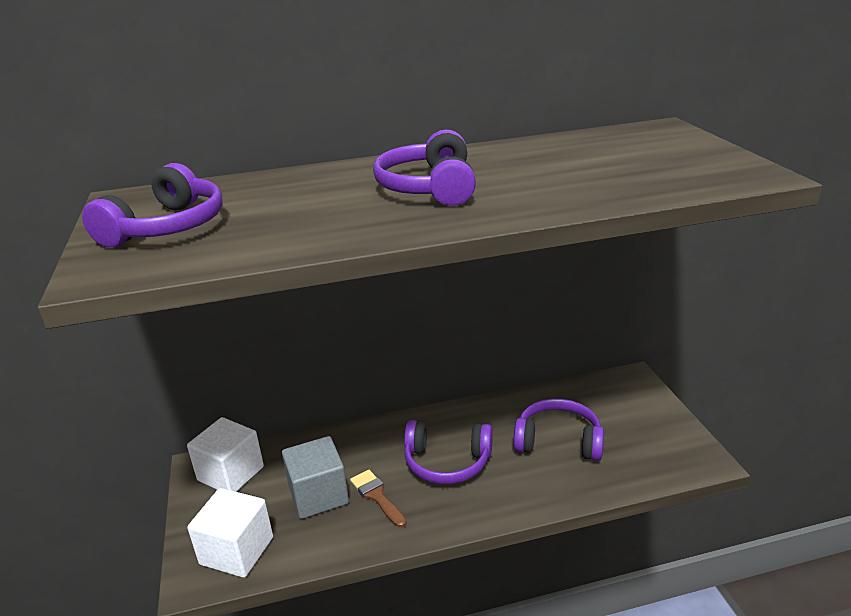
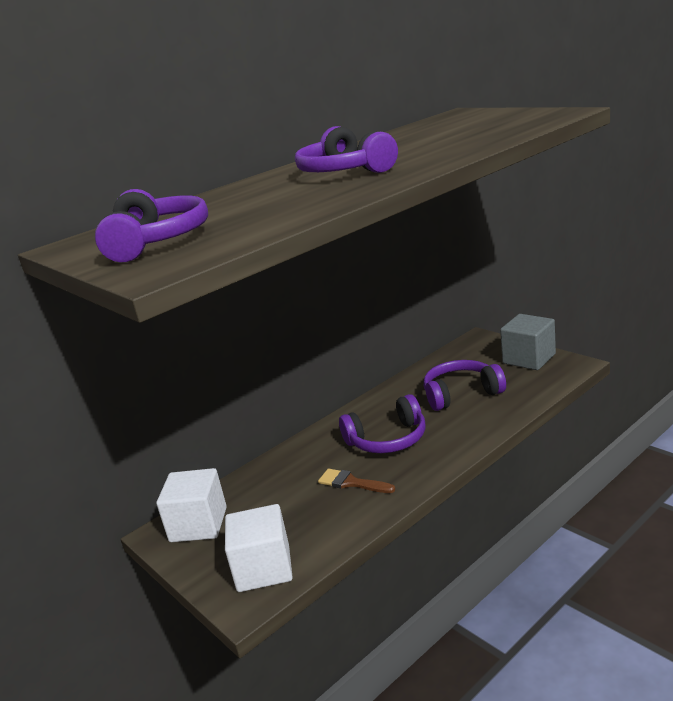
camera: 25 degrees left, 5 degrees down
grey cube [282,436,349,519] -> grey cube moved to [500,314,556,370]

